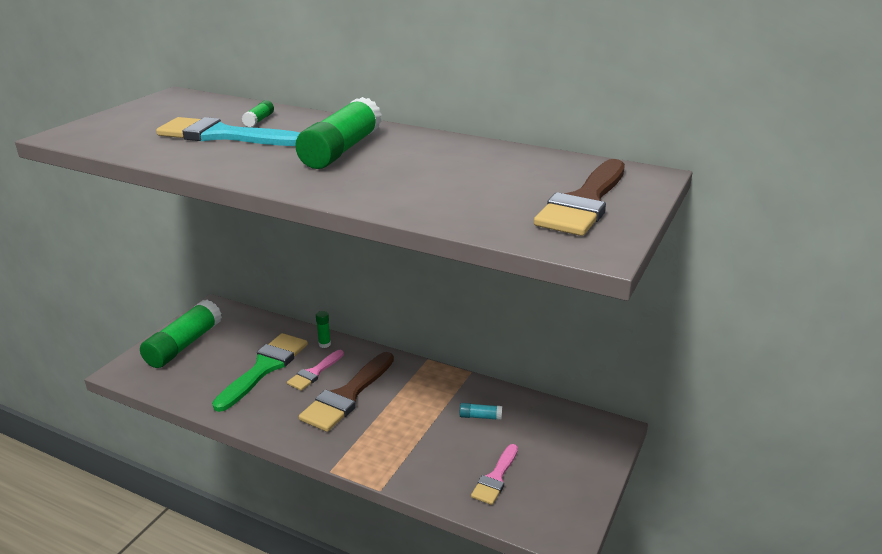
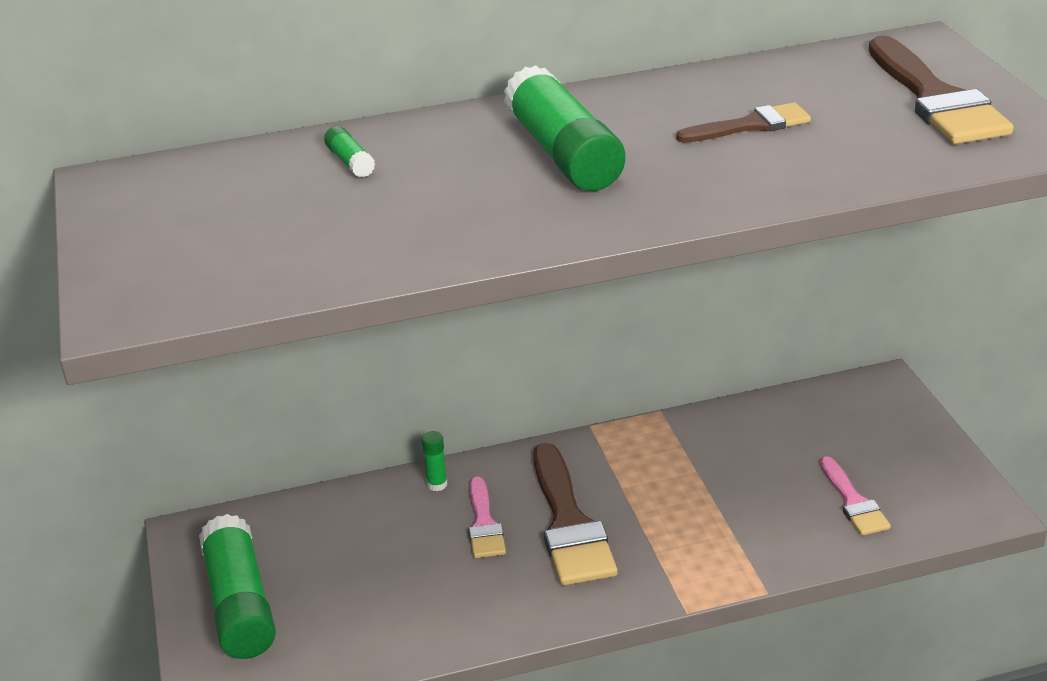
camera: 40 degrees left, 5 degrees up
turquoise brush [156,117,300,146] -> none
green brush [212,333,308,412] -> none
turquoise glue stick [459,403,502,420] -> none
none -> brown brush [676,102,811,143]

